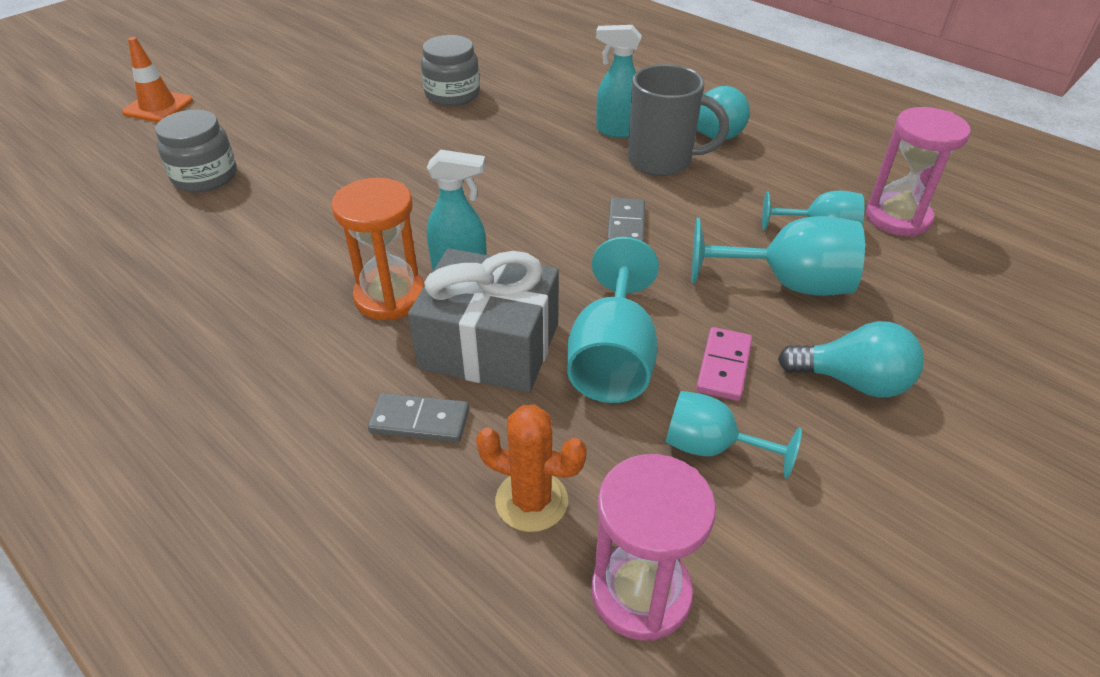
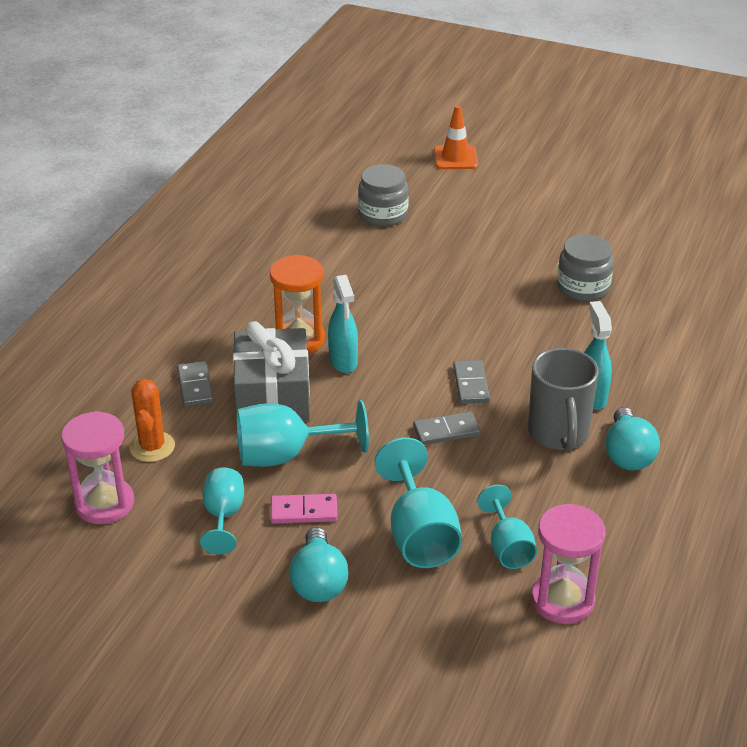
camera: 70 degrees right, 5 degrees down
none -> grey domino [453,360,490,404]

